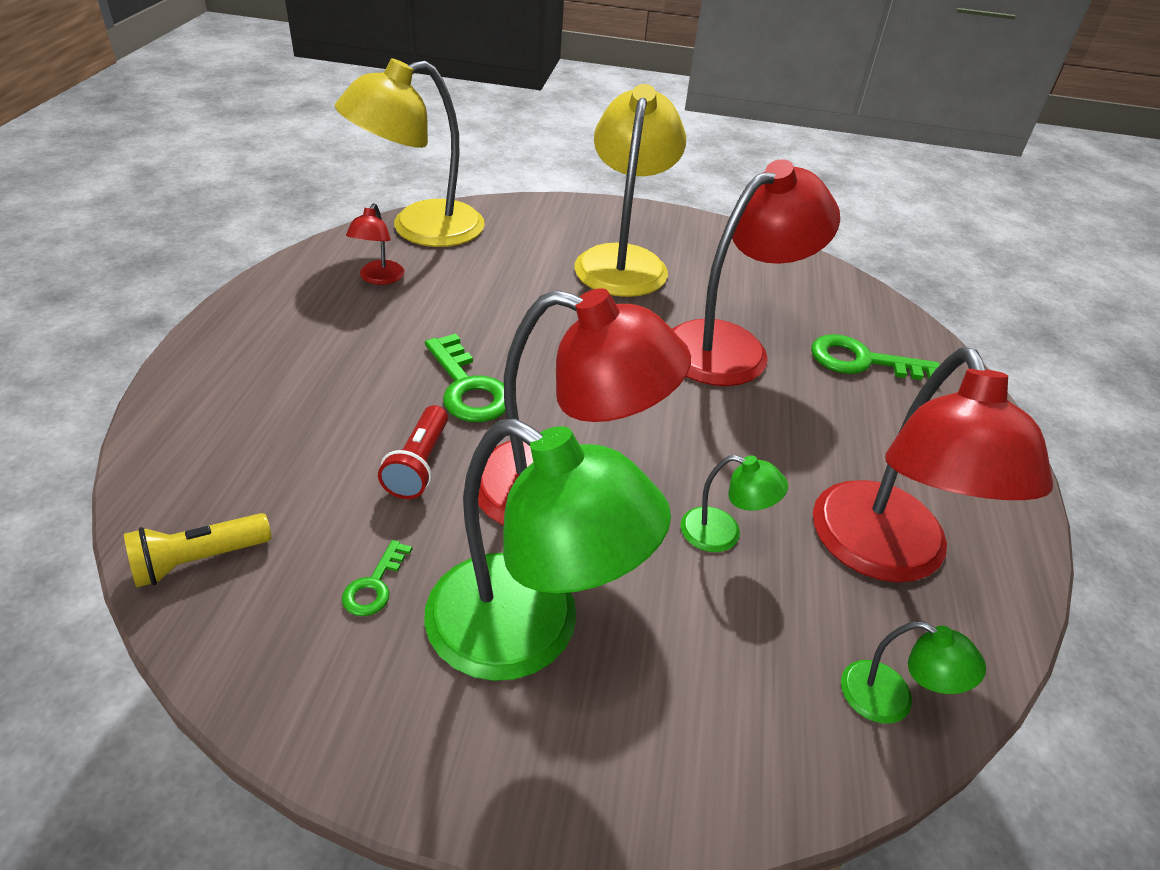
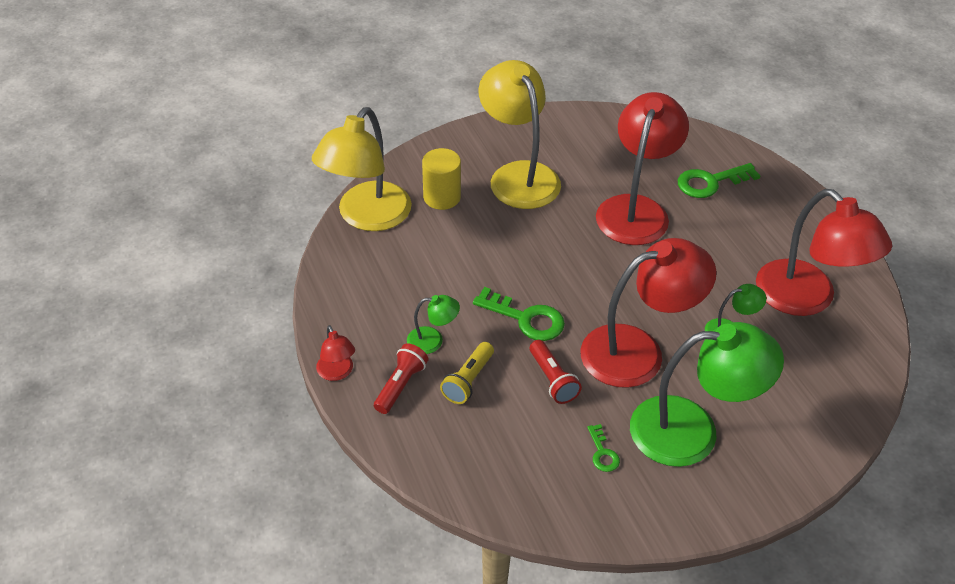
camera: 30 degrees left, 5 degrees up
yellow flashlight [124,513,271,588] -> yellow flashlight moved to [440,342,494,404]
red lamp [346,203,404,285] -> red lamp moved to [316,325,355,381]
green lamp [841,621,986,724] -> green lamp moved to [407,295,460,354]
none -> red flashlight [374,343,429,414]
none -> yellow cylinder [422,148,461,210]

